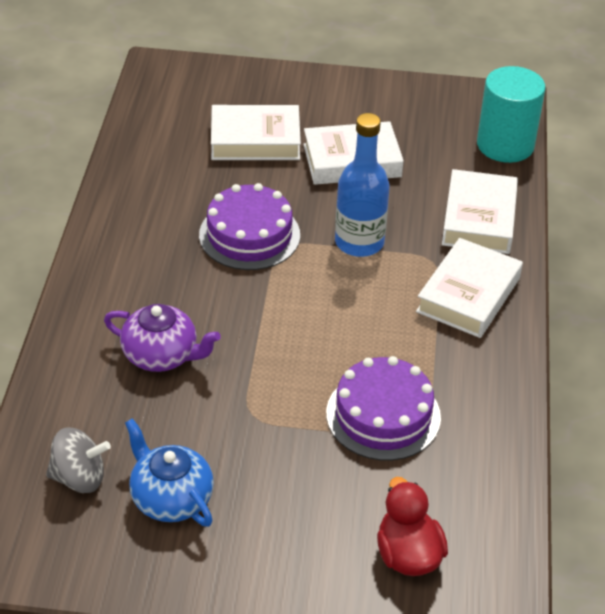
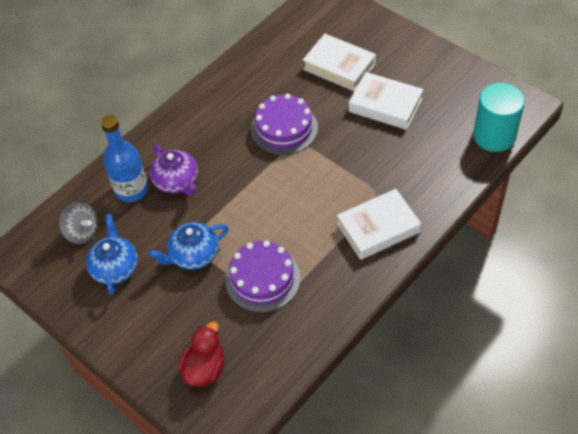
camera: 40 degrees right, 10 degrees up
blue bottle [335,113,390,257] -> blue bottle moved to [101,115,148,202]
white book [442,169,518,254] -> none
none -> blue teapot [149,222,228,270]

